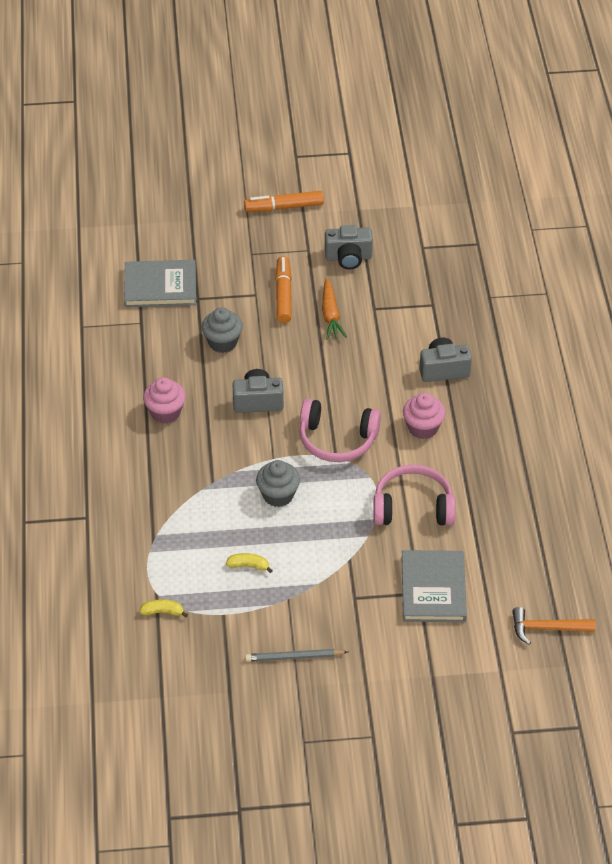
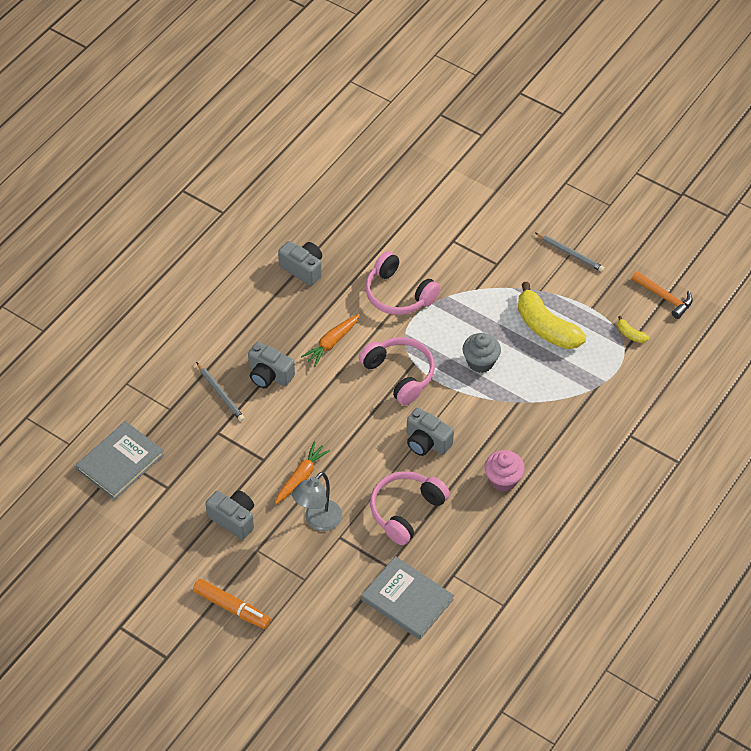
camera: 140 degrees left, 5 degrees up
grey cupcake [202,307,243,353] -> pink headphones [370,471,450,545]
yellow banana [226,553,273,573] -> yellow banana [518,282,586,349], size x2.34
orange marker [275,256,292,323] -> grey lamp [292,472,342,531]
grey book [402,550,467,622] -> grey book moved to [76,421,164,500]
pink cupcake [403,393,446,439] -> orange carrot [301,314,360,367]
orange hammer [513,607,596,645] -> orange hammer moved to [632,271,693,319]
none -> grey pencil [196,362,245,421]
none -> grey camera [278,241,322,286]

